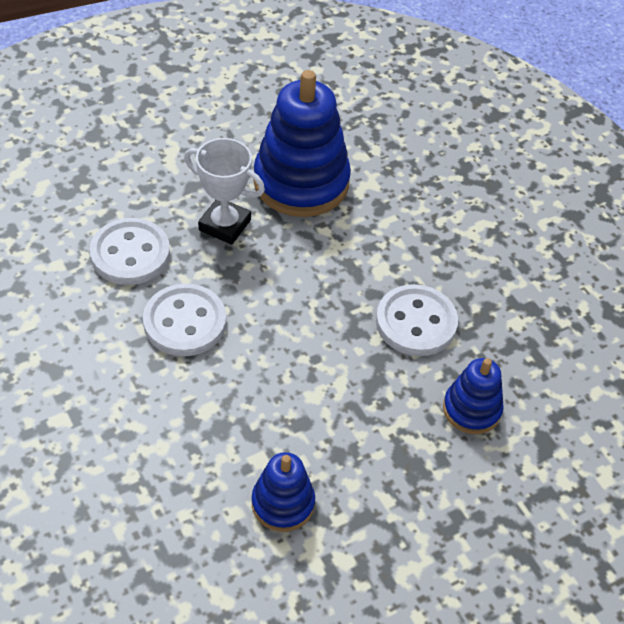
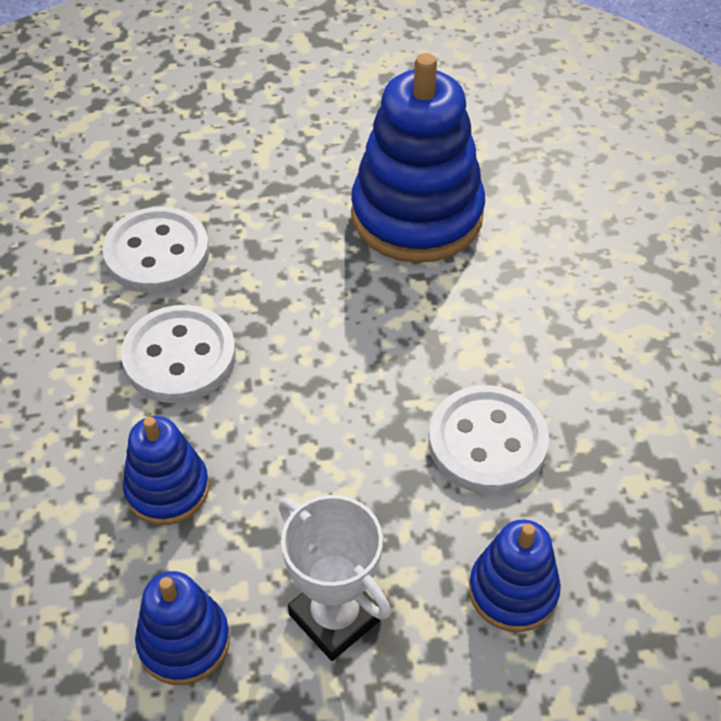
camera: 25 degrees right, 0 degrees up
white trophy [184,138,265,245] -> white trophy moved to [279,495,391,661]
none -> blue stacking toy [123,416,209,525]

